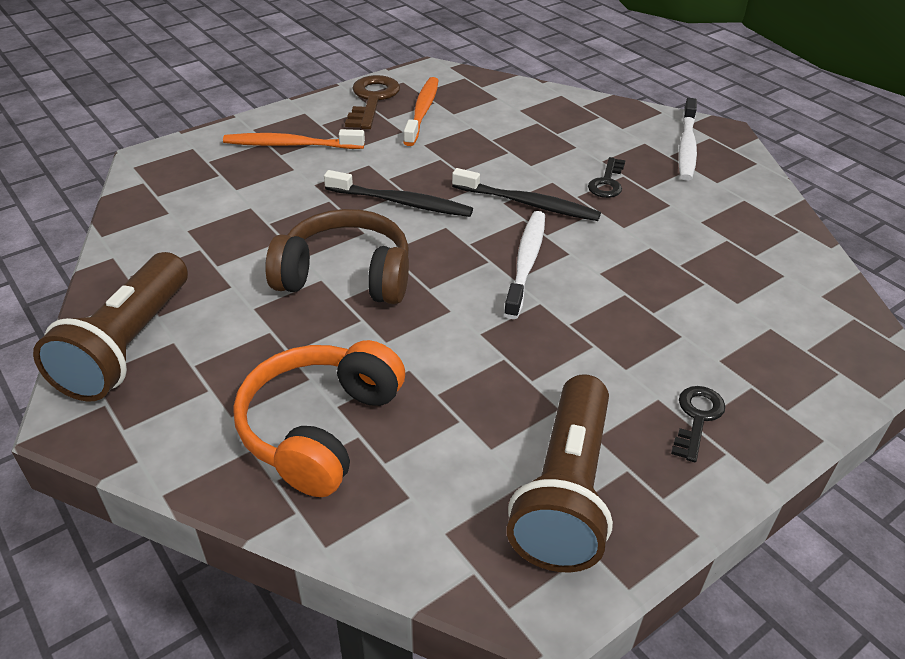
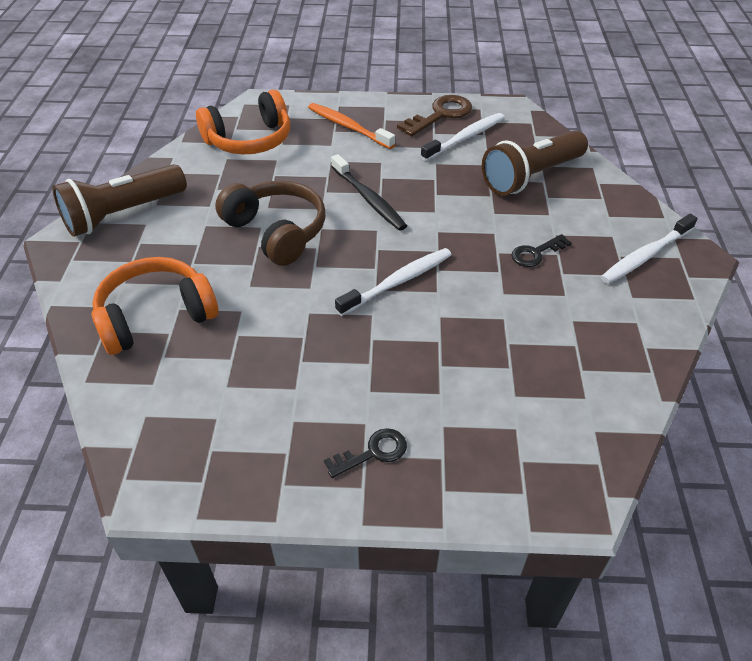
camera: 40 degrees right, 5 degrees up
orange toothbrush [403,77,438,146] -> white toothbrush [421,113,505,161]
black toothbrush [452,168,601,221] -> none
brown flashlight [507,374,613,572] -> brown flashlight moved to [482,130,588,196]
none -> orange headphones [196,90,290,154]

